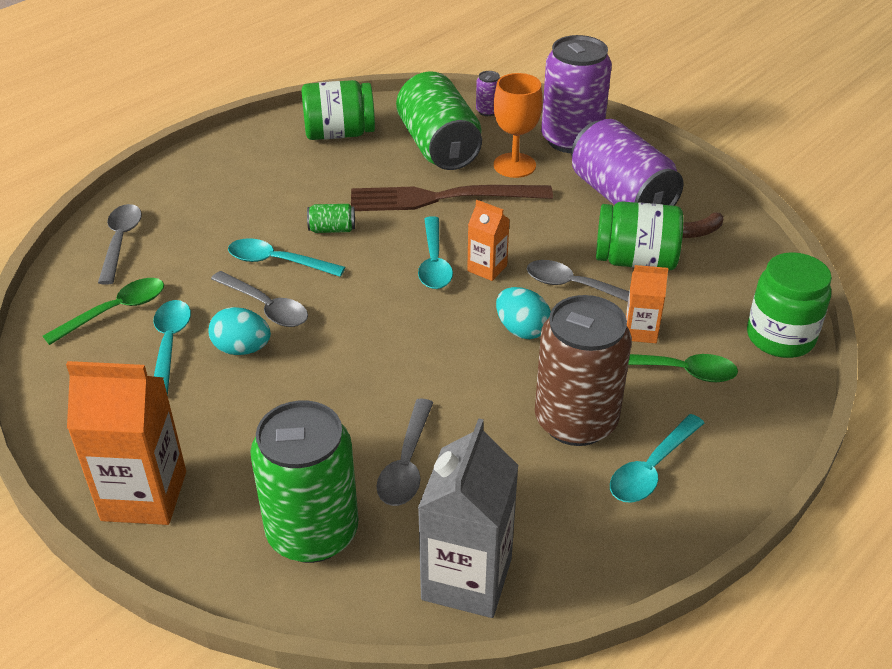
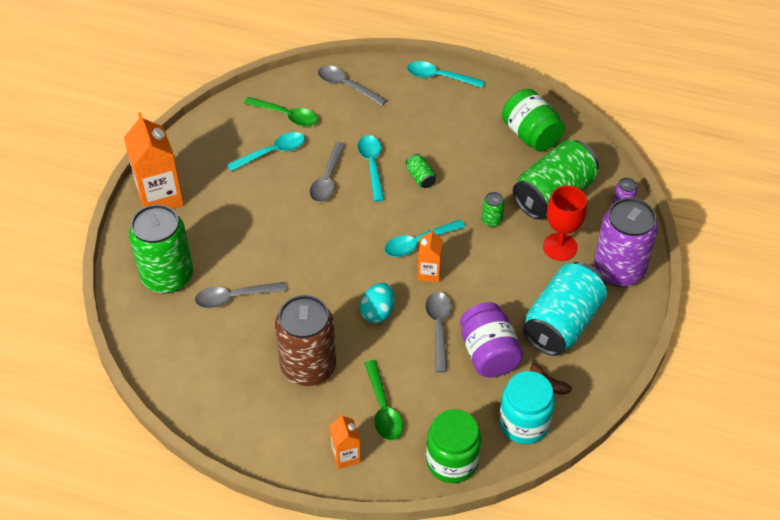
camera: 65 degrees right, 10 degrees up
grey spoon [98,204,142,285] -> grey spoon turned 120 degrees counterclockwise [318,65,387,106]
turquoise egg [208,307,271,355] -> none
brown fork [351,185,553,211] -> green can [482,192,505,227]
grey carton [418,418,519,618] -> none
orange goblet [494,73,543,178] -> red goblet [543,186,587,261]
purple can [571,119,683,206] -> turquoise can [523,262,607,356]
green jar [596,201,684,270] -> purple jar [460,302,523,377]
turquoise spoon [610,414,704,503] -> turquoise spoon moved to [407,61,485,88]
orange carton [626,265,668,343] -> orange carton moved to [330,413,361,469]
none -> turquoise jar [499,371,555,444]

